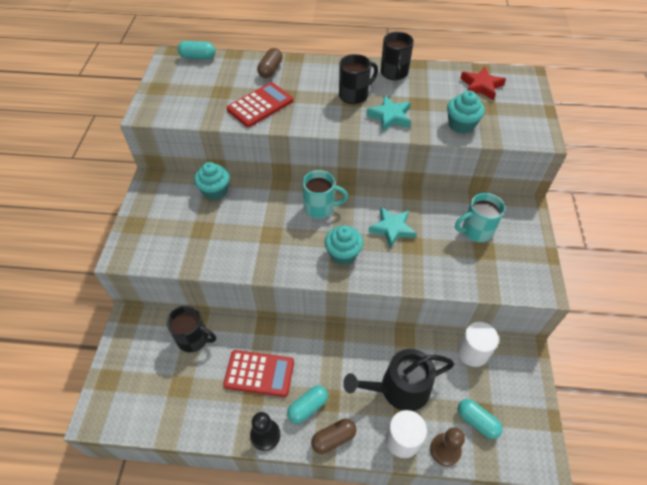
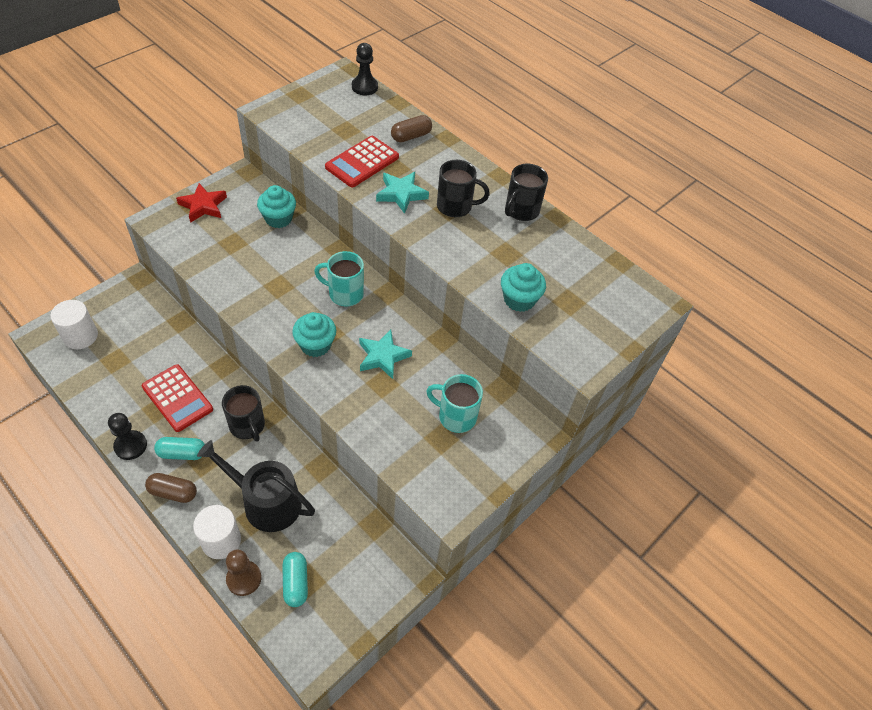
camera: 35 degrees right, 0 degrees up
black mug [167,305,216,352] -> black mug moved to [222,385,265,442]
turquoise capsule [178,41,216,59] -> black pawn [352,43,378,95]
red calculator [227,82,293,127] -> red calculator turned 135 degrees clockwise [325,136,399,187]
turquoise mug [303,170,348,219] -> turquoise mug turned 150 degrees clockwise [314,251,364,306]
turquoise star [366,95,411,132] -> turquoise star moved to [376,172,429,214]
white cylinder [457,322,499,367] -> white cylinder moved to [50,300,98,349]
red star [460,67,506,100] -> red star moved to [176,183,227,223]

